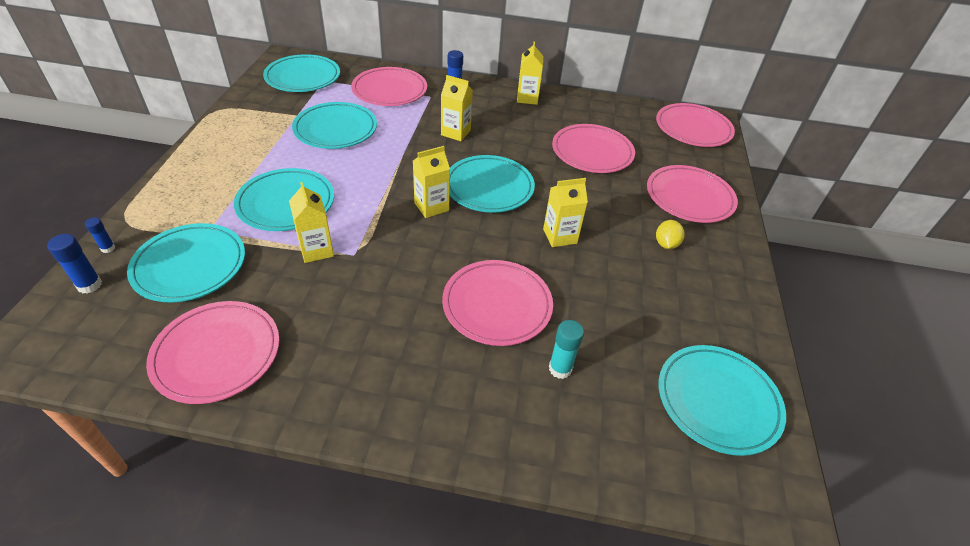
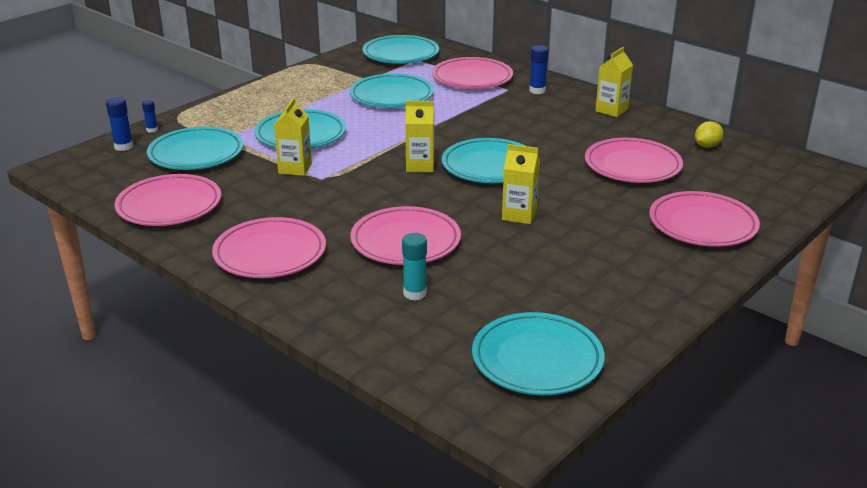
camera: 35 degrees right, 15 degrees down
yellow carton [441,75,473,141] -> none
pink plate [656,103,735,147] -> pink plate moved to [212,217,326,278]
yellow lemon [656,220,685,249] -> yellow lemon moved to [695,121,723,148]

